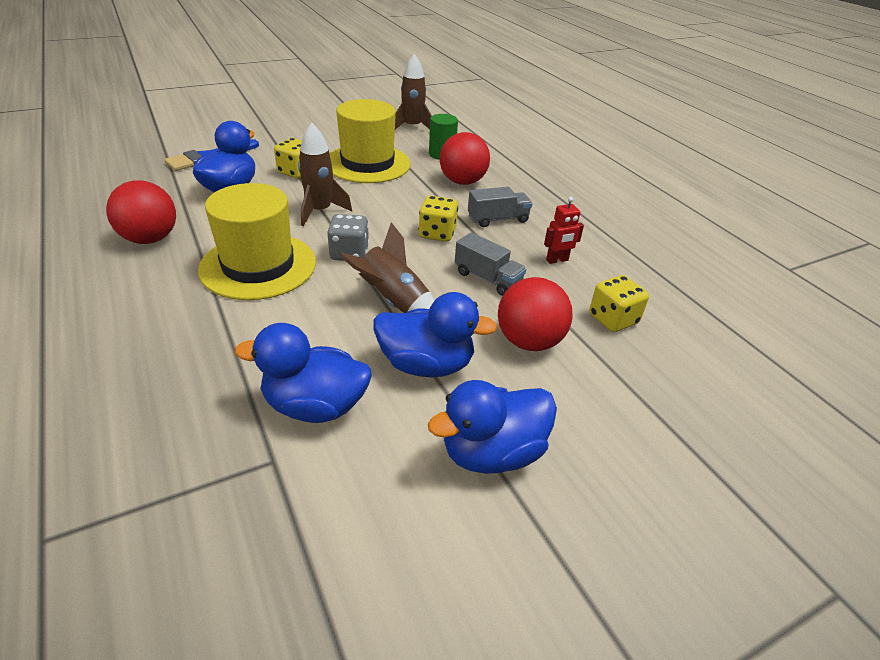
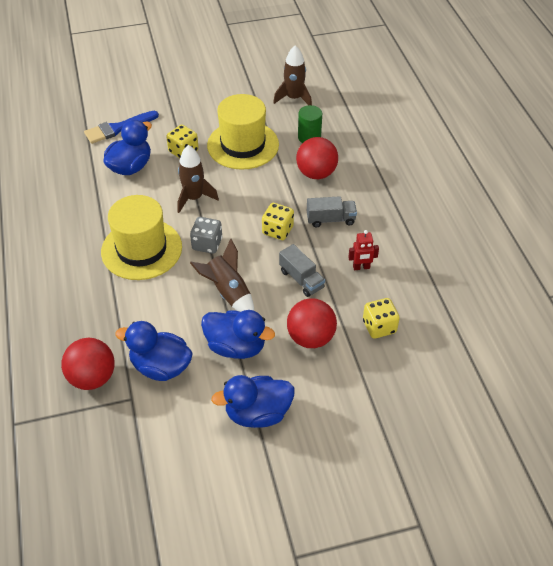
camera: 15 degrees right, 10 degrees up
red ball [106,180,176,244] -> red ball moved to [61,338,115,390]

